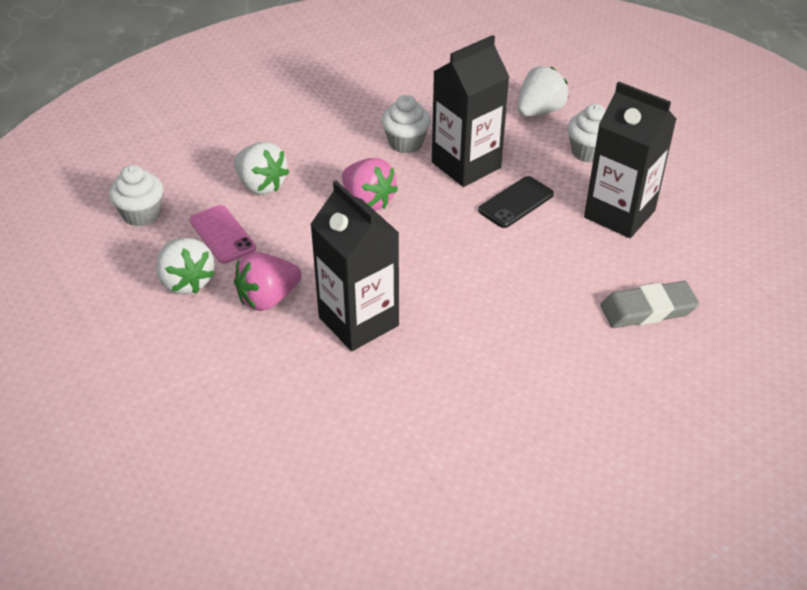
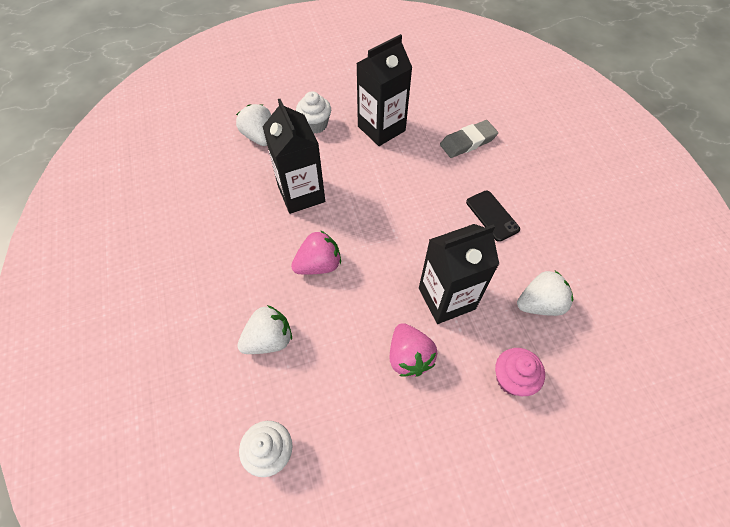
camera: 75 degrees left, 15 degrees up
white strawberry [156,238,214,294] -> white strawberry moved to [517,271,573,316]
pink phone [190,205,256,264] -> none
white cupcake [381,95,431,154] -> none
black phone [478,176,554,228] -> black phone moved to [466,190,520,242]
grey eraser [600,281,699,328] -> grey eraser turned 60 degrees clockwise [440,120,498,158]
none -> pink cupcake [495,348,545,396]

